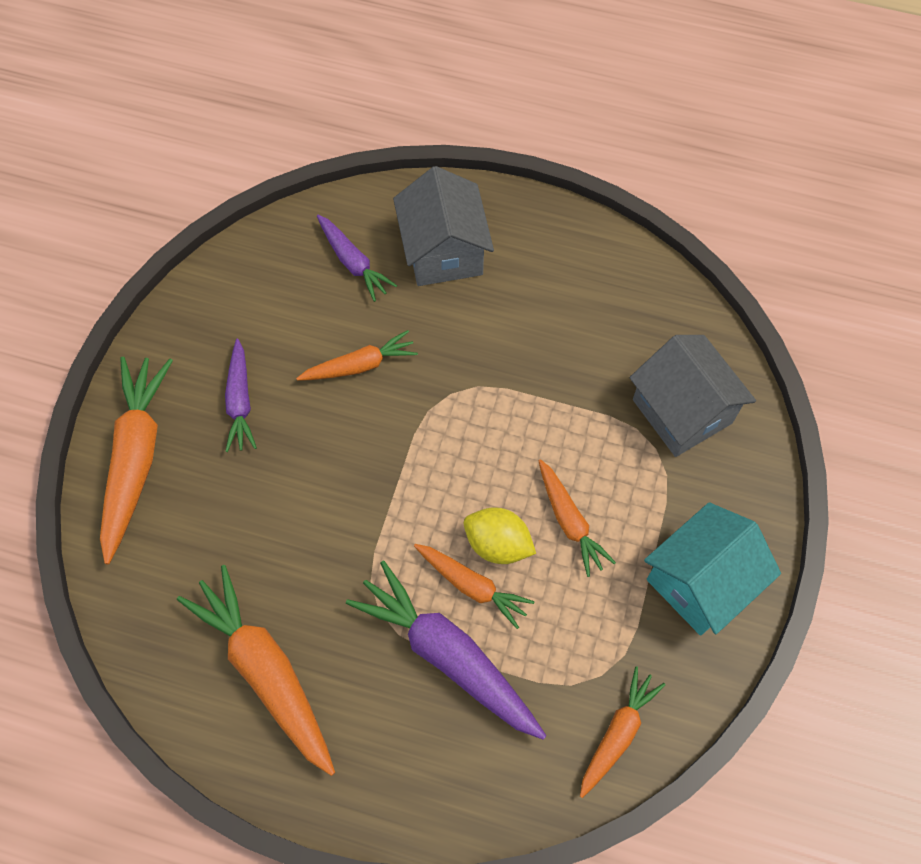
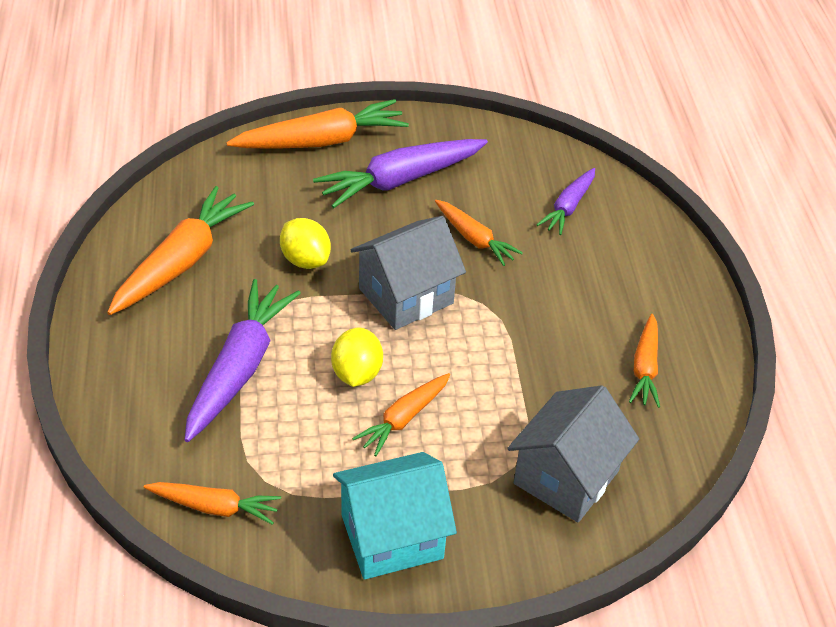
camera: 65 degrees right, 20 degrees down
purple carrot [225,339,257,452] -> purple carrot [313,139,488,208], size x1.73
grey house [393,166,494,286] -> grey house moved to [351,216,466,330]
orange carrot [414,544,534,629] -> orange carrot moved to [629,314,660,408]
turquoise house [644,502,781,636] -> turquoise house turned 45 degrees counterclockwise [333,452,457,579]
none -> yellow lemon [280,218,331,269]

